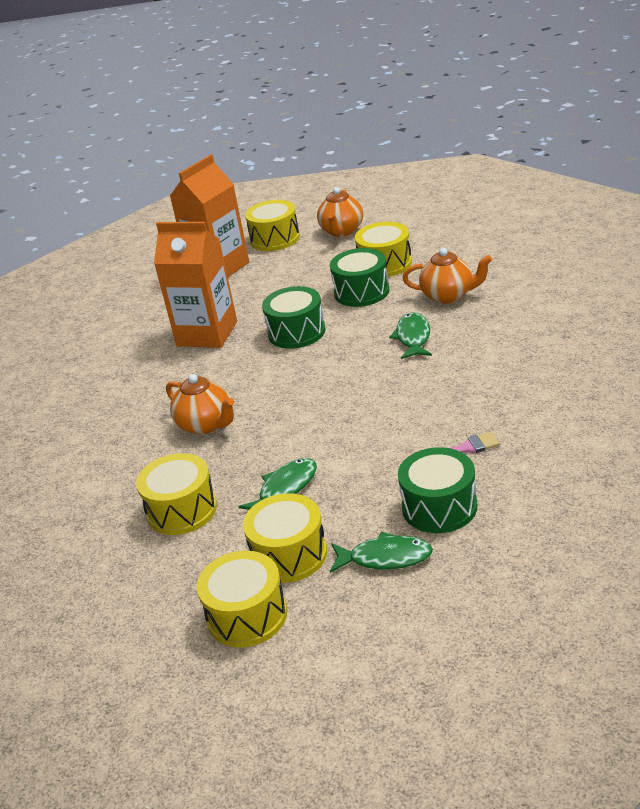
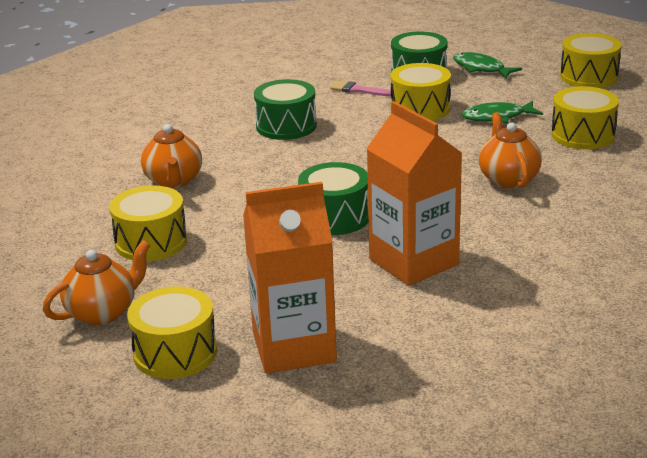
camera: 145 degrees left, 5 degrees down
yellow drum [243,493,327,583] -> yellow drum moved to [390,63,451,121]
green drum [330,248,390,307] -> green drum moved to [254,79,317,140]
green fish [389,312,432,359] -> none
orange teapot [402,248,492,304] -> orange teapot turned 150 degrees counterclockwise [141,124,202,189]

